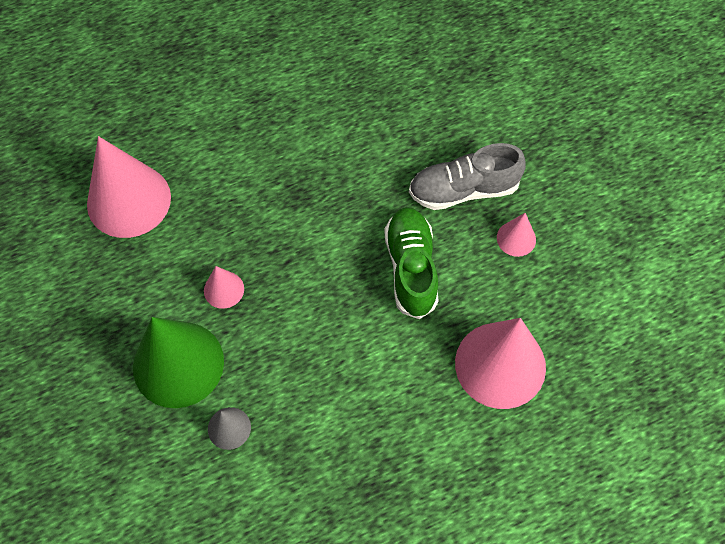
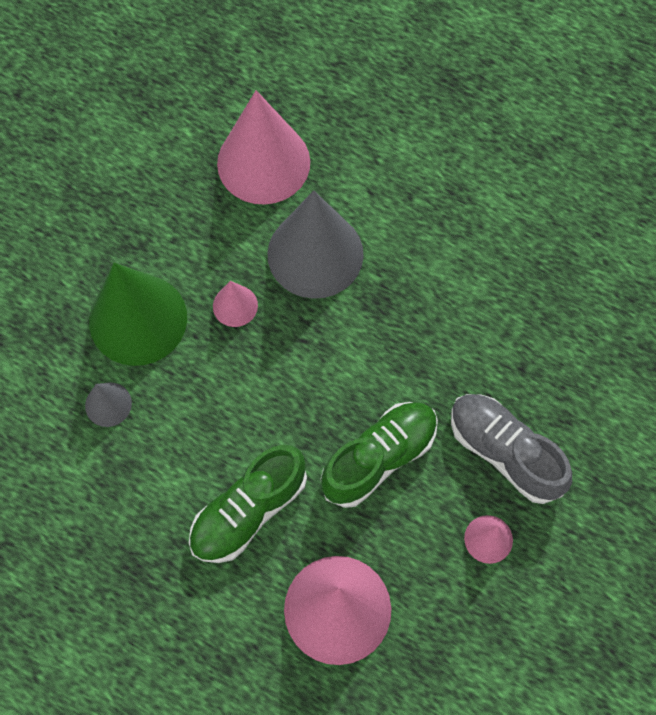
camera: 55 degrees right, 5 degrees up
none -> green shoe [189,445,307,563]
none -> grey cone [267,191,364,299]

